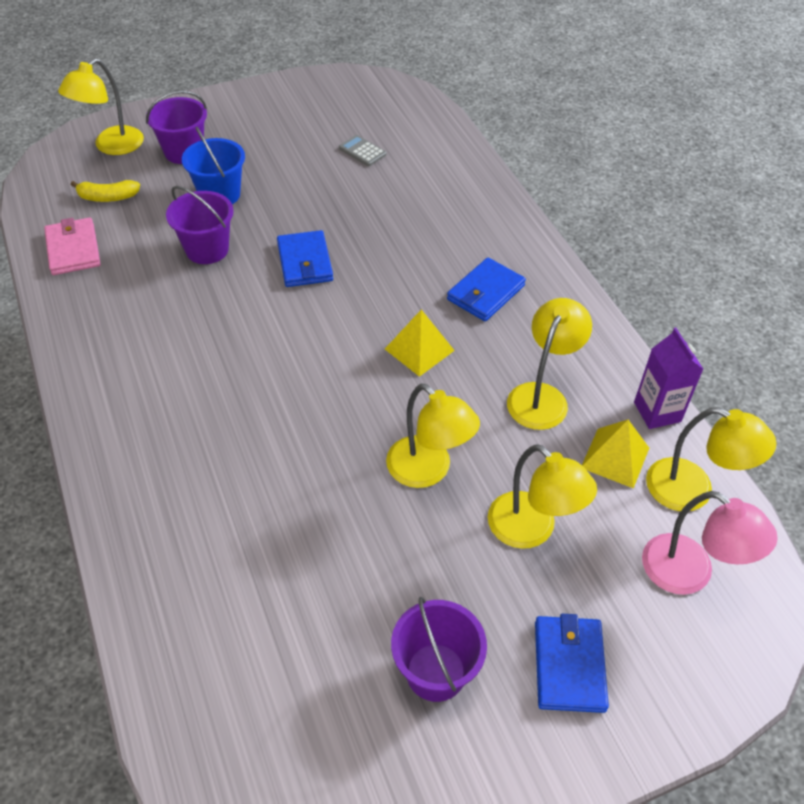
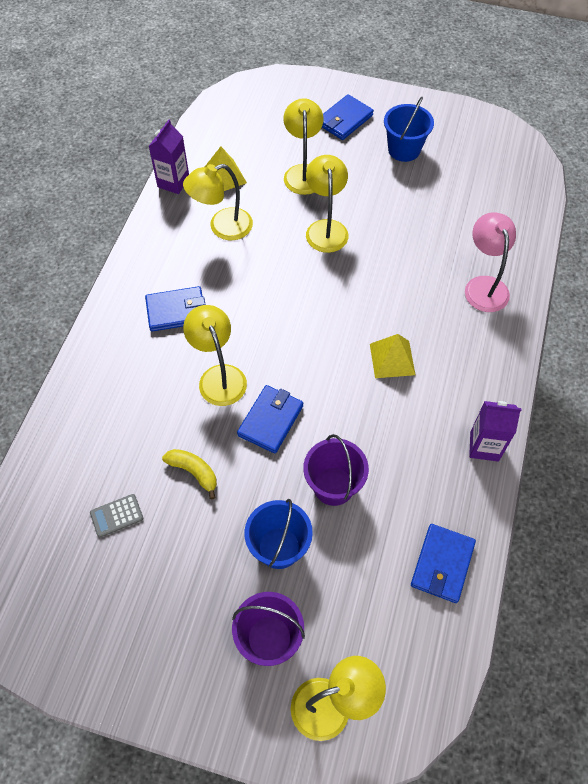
camera: 140 degrees left, 10 degrees up
pink wallet [44,218,101,275] -> blue wallet [411,524,476,603]
yellow banana [71,180,140,202] -> yellow banana moved to [162,449,217,500]
grey calculator [339,135,387,166] -> grey calculator turned 75 degrees clockwise [90,494,143,537]
yellow pyramid [385,310,455,377] -> yellow pyramid moved to [370,334,415,378]
purple bucket [391,597,487,702] -> blue bucket [384,97,434,162]
pink lamp [642,491,778,595] -> pink lamp moved to [465,212,516,312]
yellow lamp [646,407,777,511] -> yellow lamp moved to [183,305,247,406]
none -> purple carton [469,401,521,462]

